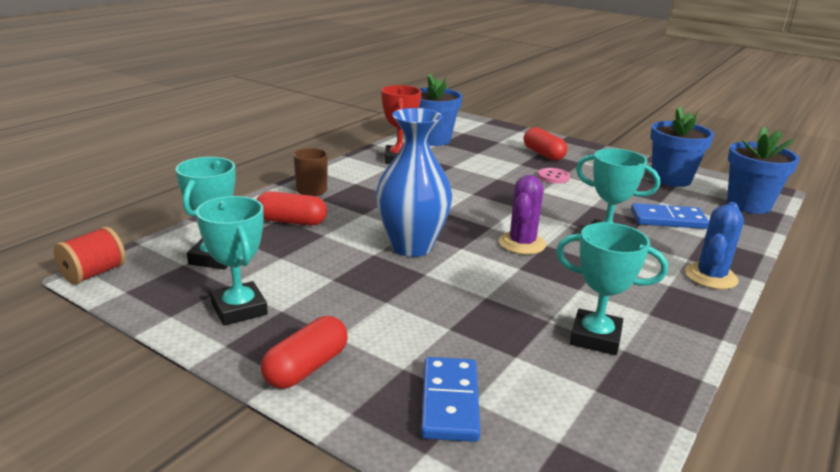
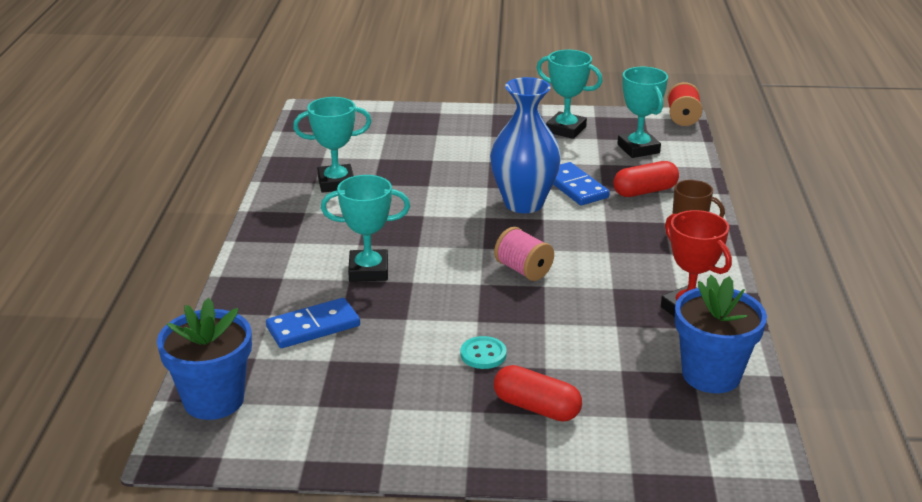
camera: 150 degrees right, 5 degrees up
red capsule [261,316,348,389] -> none
blue domino [421,357,481,442] -> blue domino moved to [553,162,610,205]
purple cactus [499,175,546,255] -> none
pink button [538,168,570,184] -> turquoise button [461,336,507,369]
blue flower pot [650,106,714,187] -> none
blue cactus [685,202,744,289] -> none
none -> pink spool [494,227,554,281]

